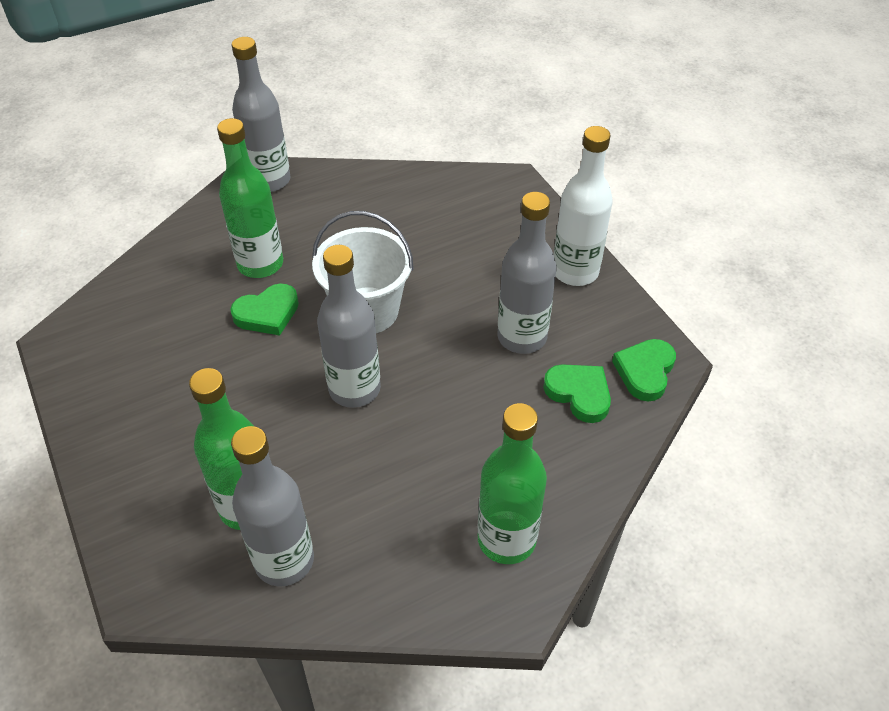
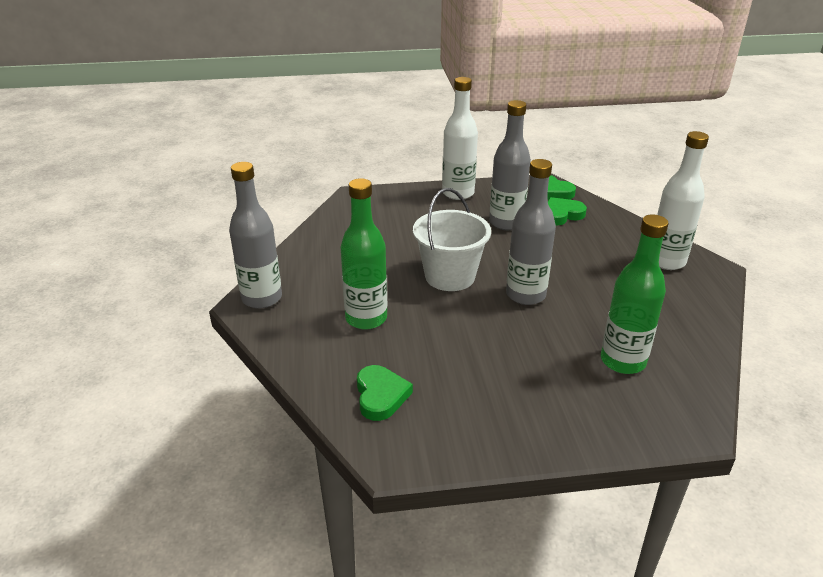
camera: 70 degrees left, 15 degrees down
green heart [230,284,299,336] -> green heart moved to [357,365,413,421]
grey bottle [231,426,314,587] -> none
green bottle [478,403,547,564] -> white bottle [657,131,709,270]

